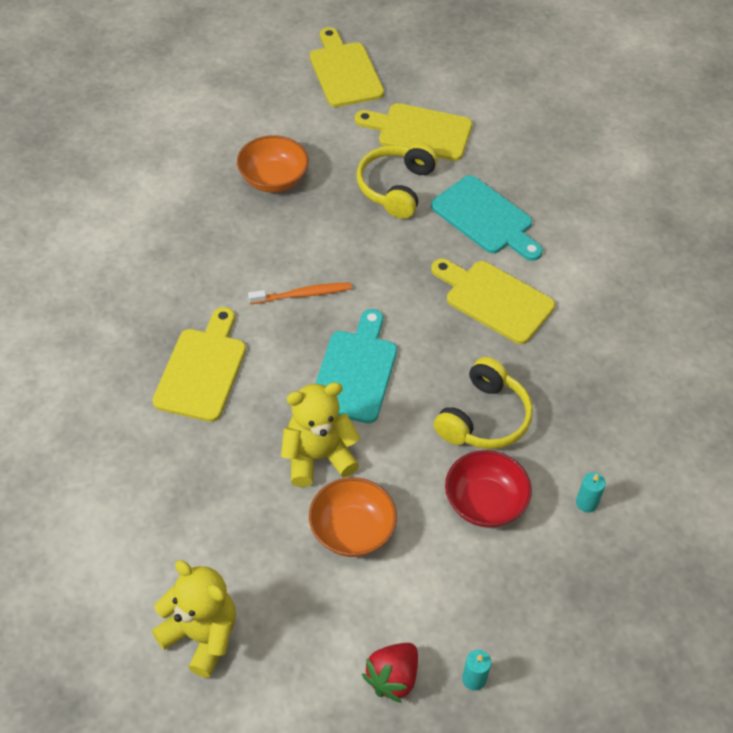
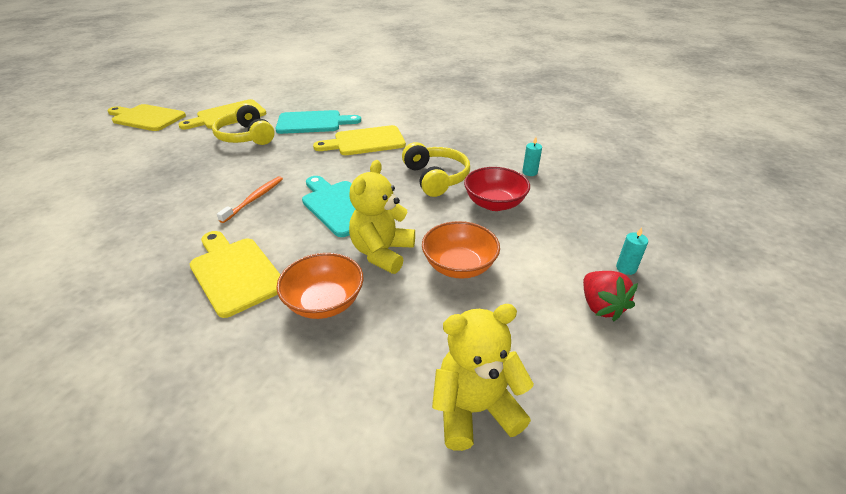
camera: 50 degrees left, 15 degrees down
orange bowl [237,135,309,193] -> orange bowl moved to [276,253,364,319]

